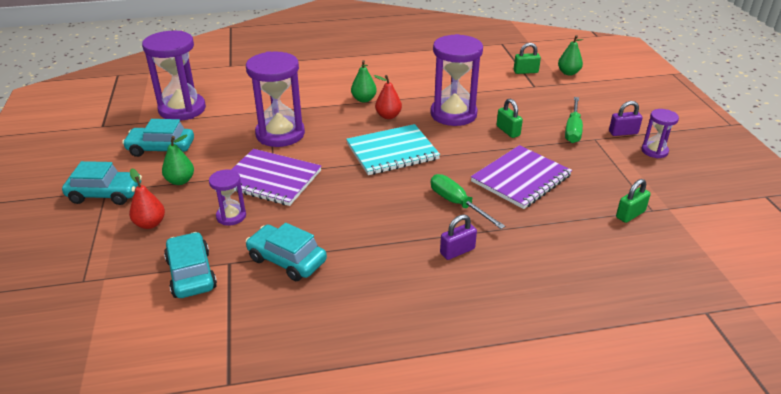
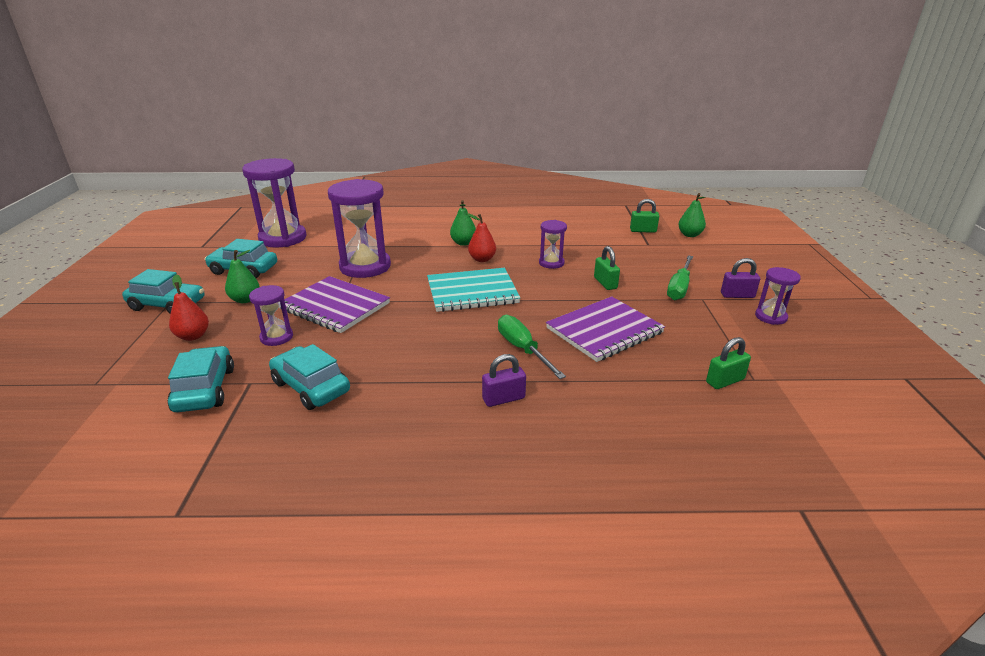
camera: 10 degrees right, 5 degrees down
purple hourglass [430,34,483,126] -> purple hourglass [539,220,567,269], size x0.51

